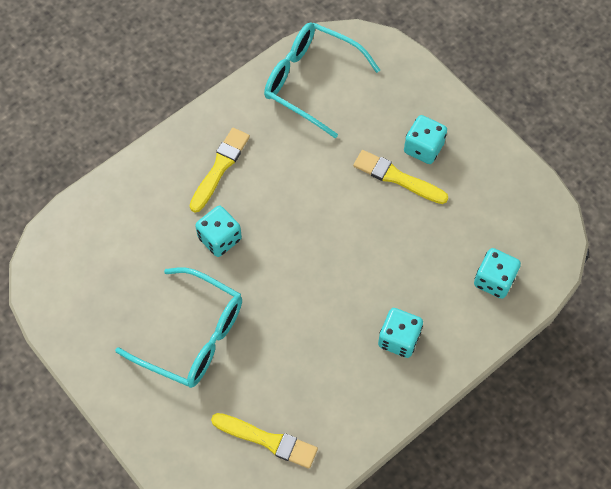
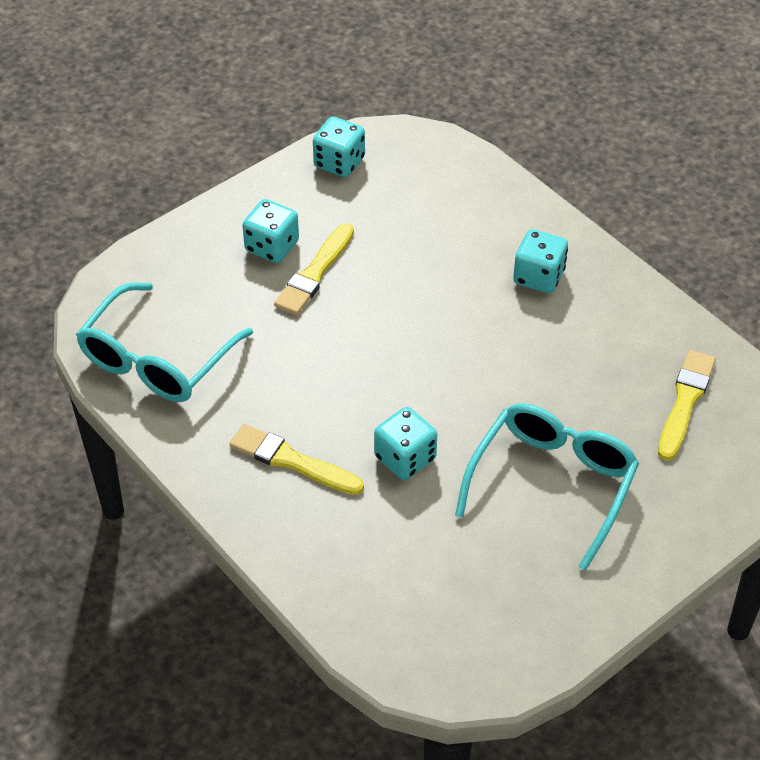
camera: 90 degrees left, 15 degrees down
turquoise dice [474,248,521,299] -> turquoise dice moved to [313,116,365,177]

